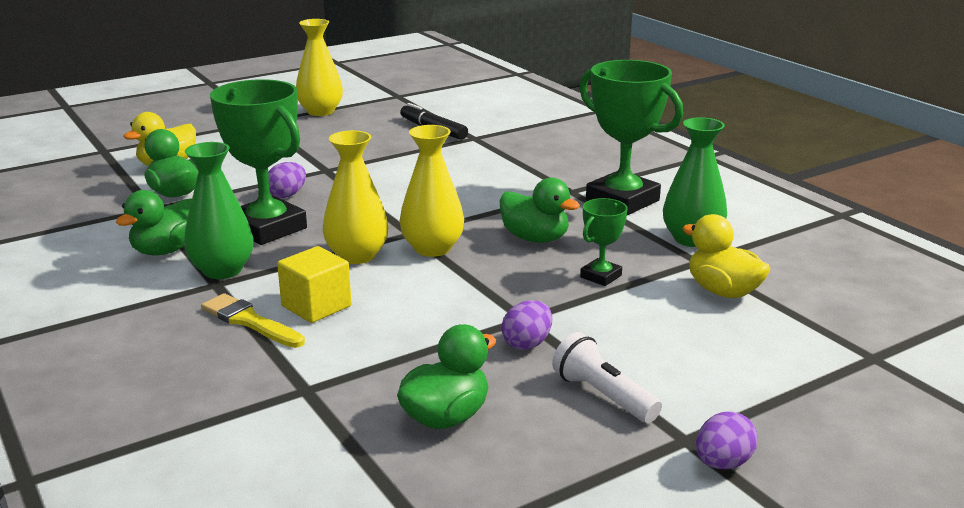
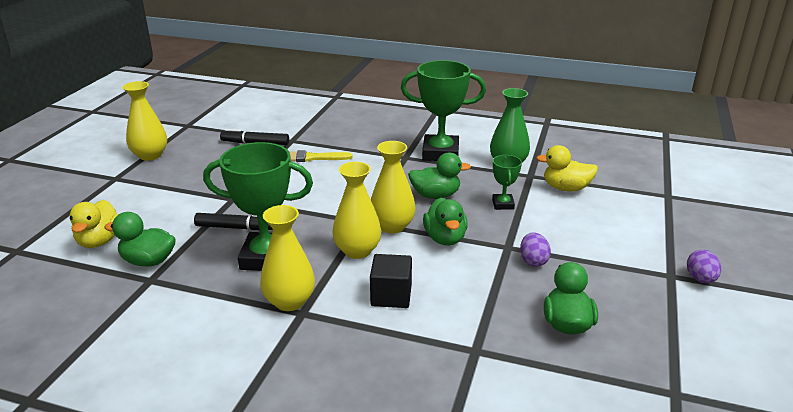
camera: 40 degrees left, 5 degrees up
green duck [116,190,192,256] -> green duck moved to [423,198,468,245]
green vase [184,142,253,279] -> yellow vase [260,205,315,311]
yellow brush [201,293,305,348] -> yellow brush moved to [290,150,352,162]
purple egg [268,162,306,198] -> black marker [194,213,273,230]
yellow cube [277,246,351,323] -> black cube [370,254,412,308]
white flashlight [552,332,662,423] -> none

